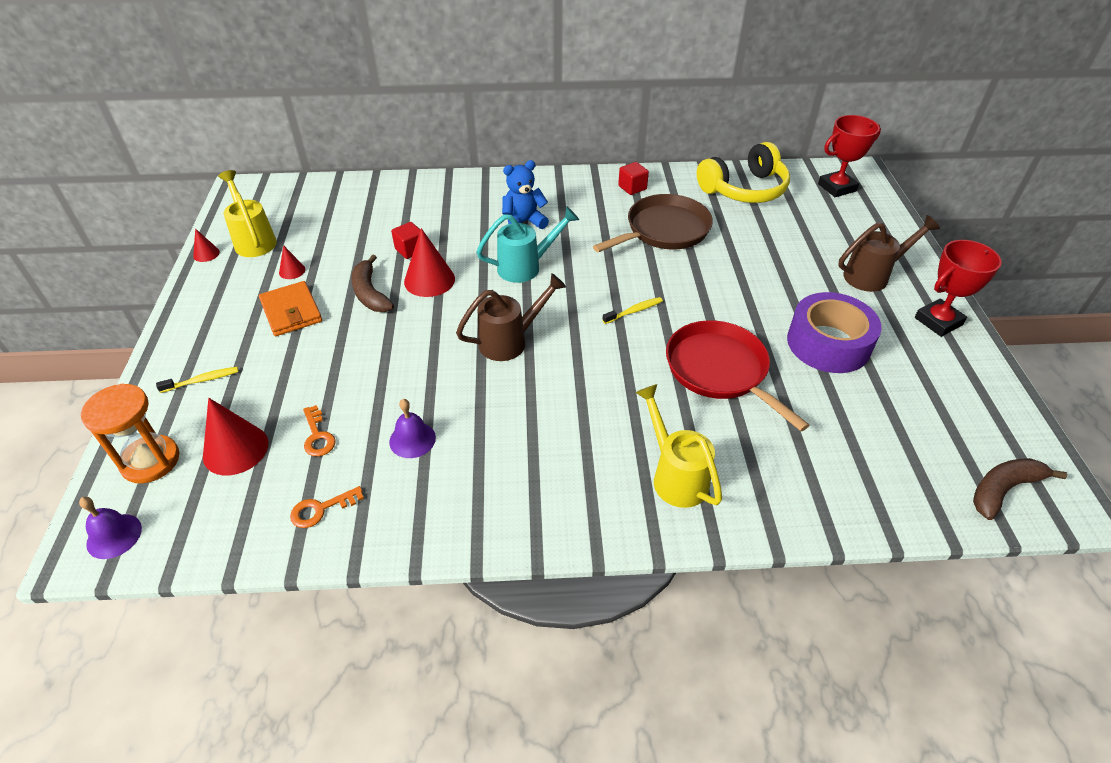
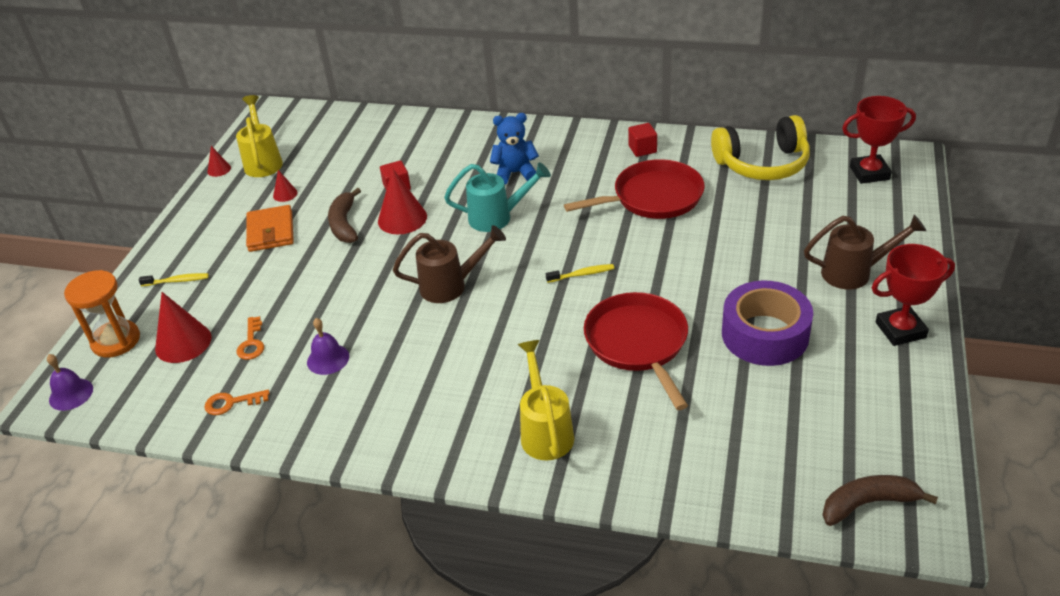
camera: 20 degrees right, 5 degrees down
brown pan [593,194,713,252] -> red pan [564,159,705,219]

